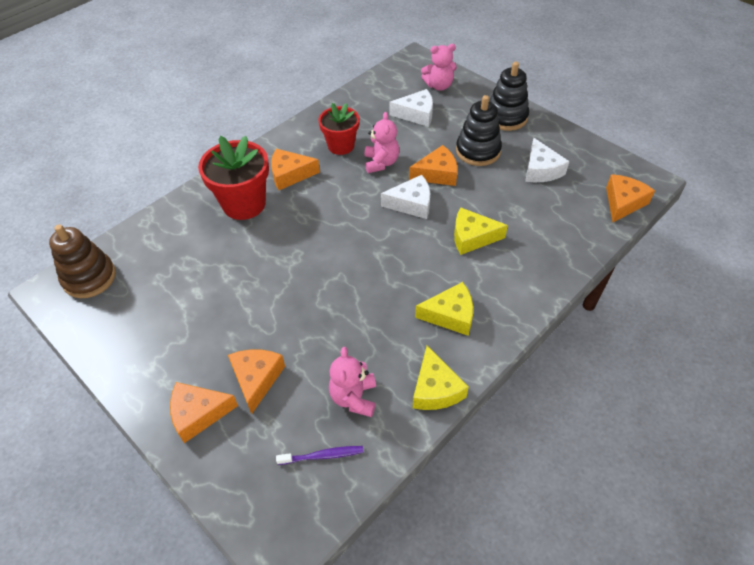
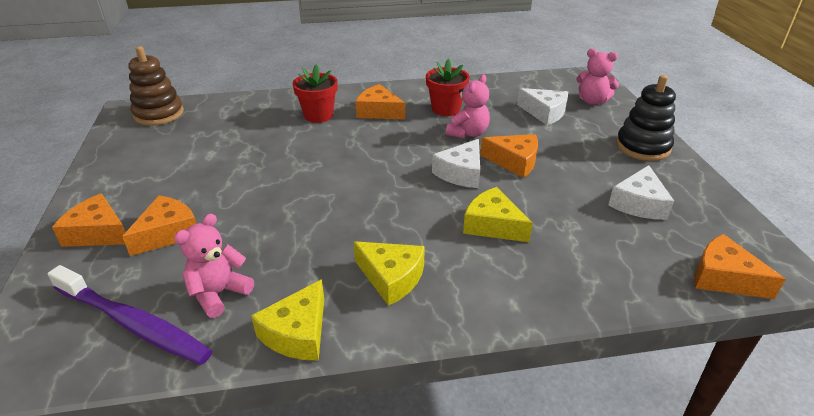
camera: 35 degrees right, 15 degrees down
red flower pot [198,136,269,220] -> red flower pot [292,64,338,123], size x0.66
purple toothbrush [276,446,364,465] -> purple toothbrush [48,265,212,365], size x2.00
white cheese [381,175,430,219] -> white cheese turned 90 degrees clockwise [432,139,480,188]
black stacking toy [456,95,502,166] -> none
orange cheese [606,174,655,222] -> orange cheese turned 120 degrees counterclockwise [694,234,786,299]

